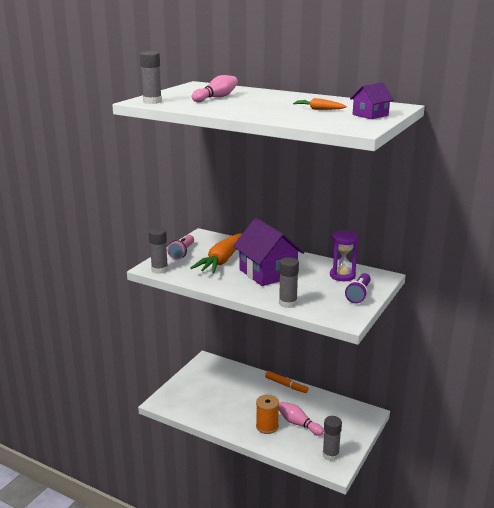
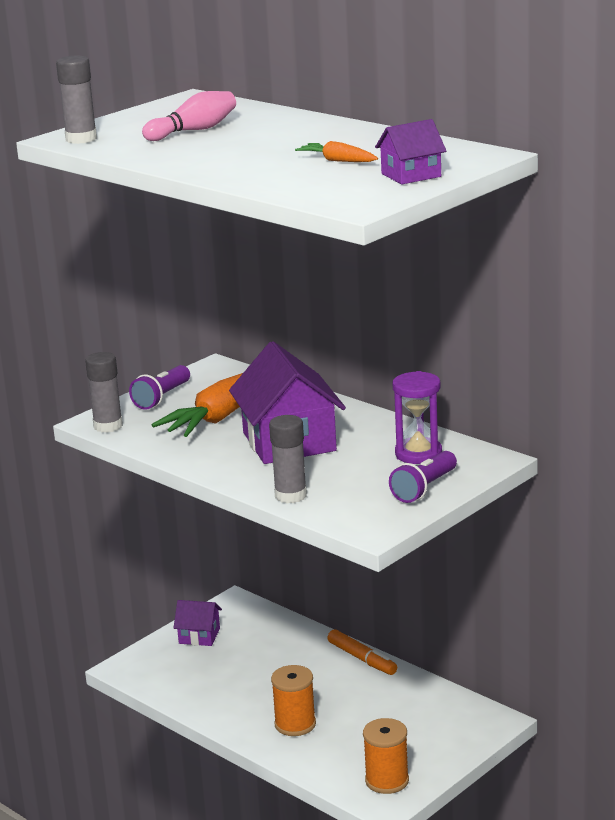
camera: 15 degrees right, 0 degrees up
pink flashlight [167,235,194,260] -> purple flashlight [129,365,190,410]
pink bowling pin [279,402,324,436] -> none
grey glue stick [322,416,342,461] -> orange spool [363,718,409,794]
none -> purple house [173,600,222,646]

